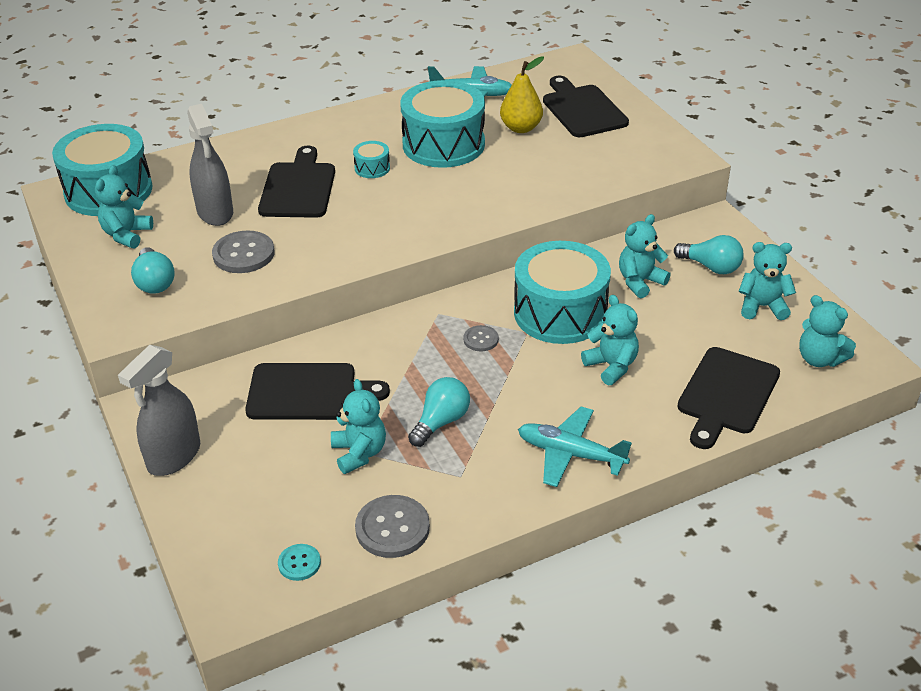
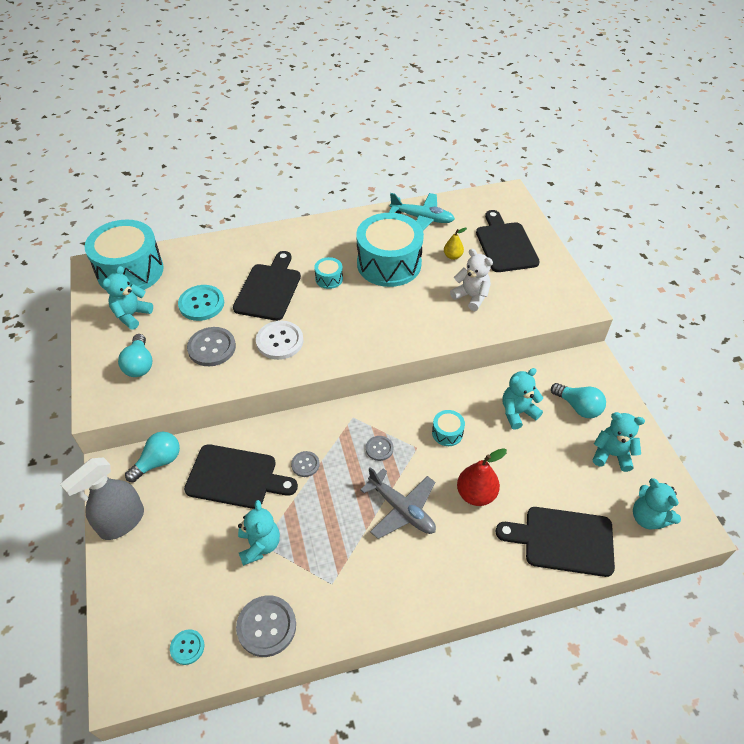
camera: 10 degrees right, 10 degrees up
grey spray bottle [187,104,233,226] -> turquoise button [178,285,224,321]
turquoise light bulb [408,377,470,447] -> turquoise light bulb moved to [125,432,180,482]
yellow pear [500,57,544,133] -> yellow pear [444,227,467,260], size x0.59
turquoise drum [514,241,611,344] -> turquoise drum [432,410,465,446], size x0.42
turquoise plane [518,407,632,487] -> none
turquoise teddy bear [581,295,639,385] -> red pear [457,448,507,506]
black cutting board [677,347,780,449] -> black cutting board turned 60 degrees clockwise [495,507,615,577]
none -> white button [256,321,303,360]
none -> grey button [291,451,320,477]
none -> grey plane [360,467,436,539]
none -> white teddy bear [450,249,493,311]

